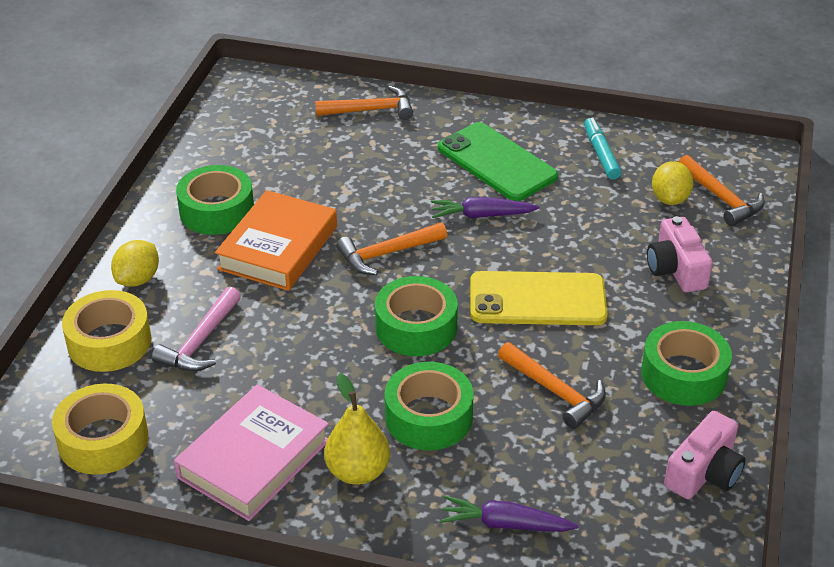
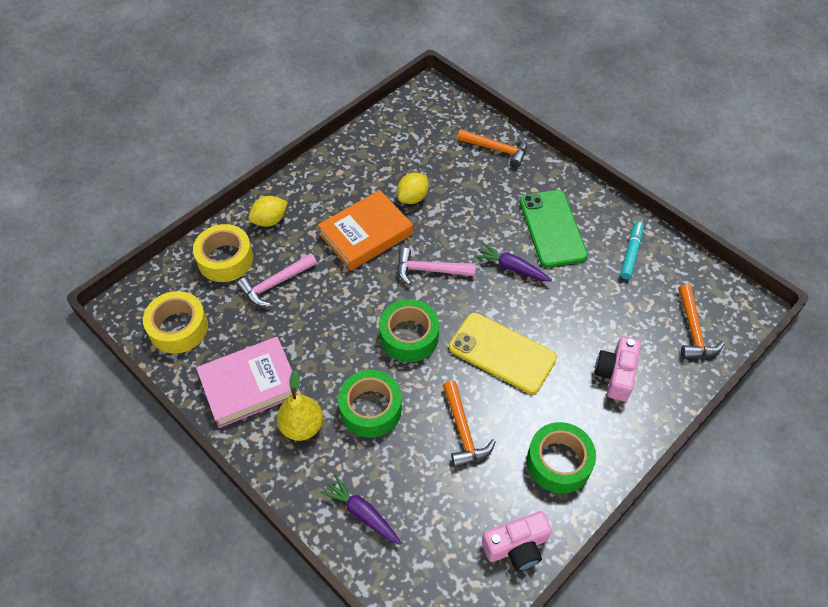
camera: 30 degrees right, 15 degrees up
green tape [176,165,254,235] -> none
orange hammer [336,222,447,275] -> pink hammer [397,247,476,285]
yellow lemon [652,161,694,205] -> yellow lemon moved to [397,173,429,204]

